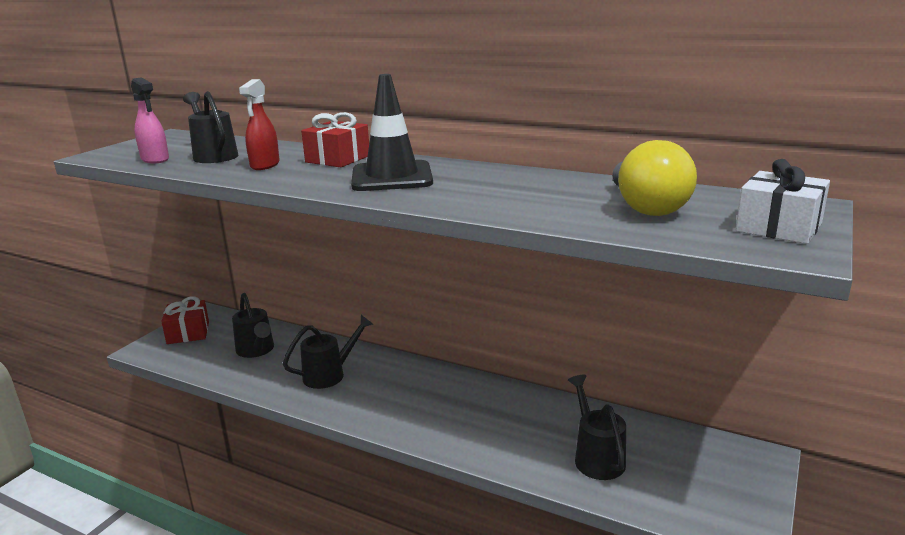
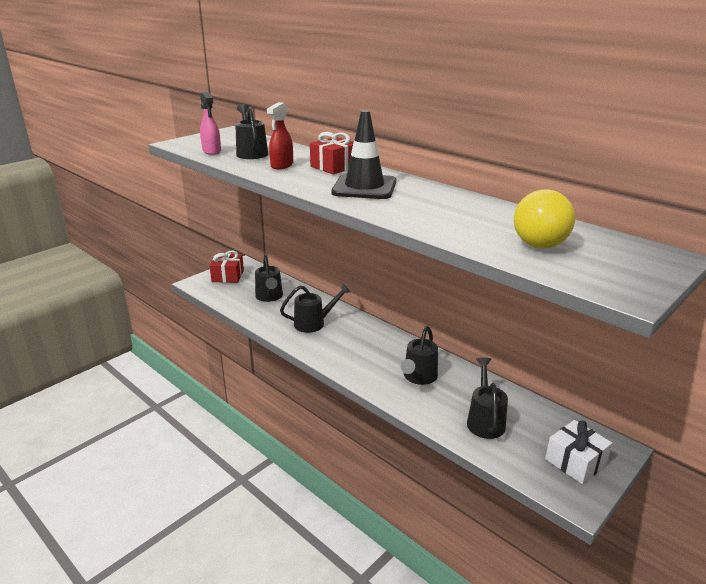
camera: 15 degrees right, 5 degrees up
white gift [736,159,830,244] -> white gift moved to [545,420,612,484]
none -> black watering can [401,326,438,385]

